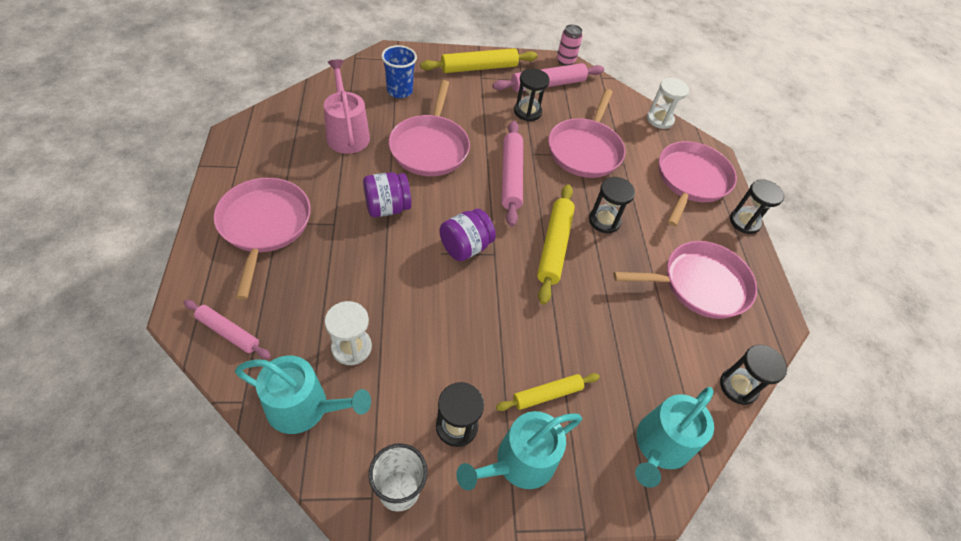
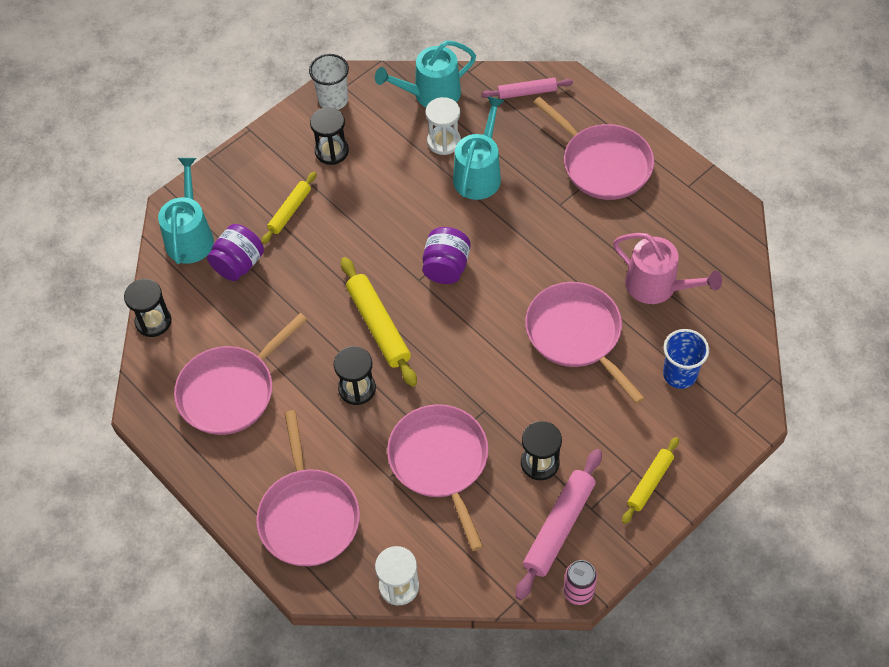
camera: 150 degrees right, 5 degrees up
purple jar [363,172,412,217] -> purple jar moved to [207,224,264,281]
yellow rolling pin [420,48,538,73] -> yellow rolling pin [622,437,679,524], size x0.62
turquoise watering can [456,411,582,491] -> turquoise watering can moved to [453,96,505,200]
pink rolling pin [502,121,523,227] -> none
black hourglass [730,179,784,234] -> none

